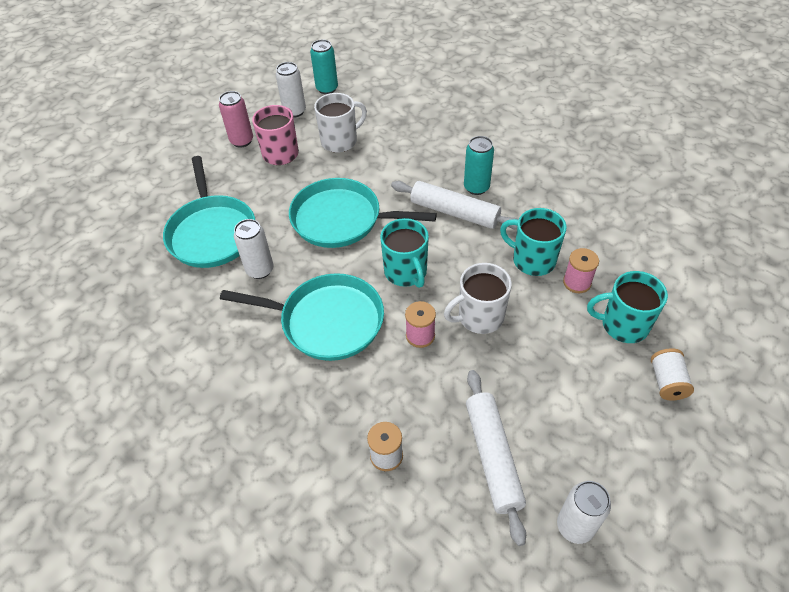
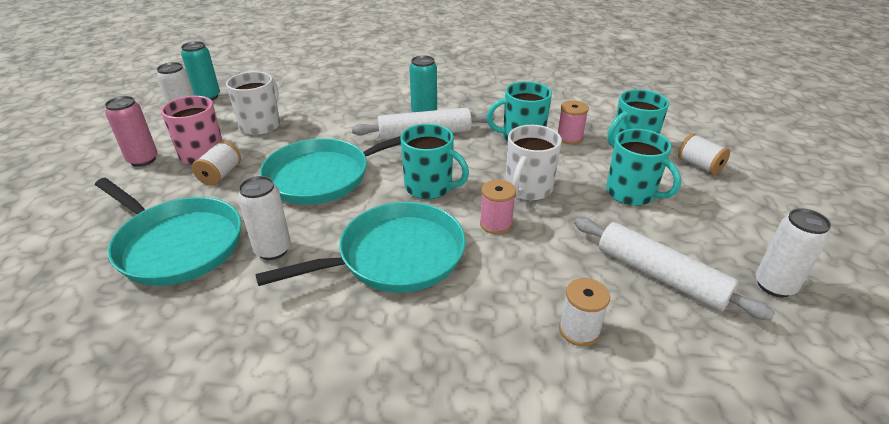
camera: 40 degrees left, 15 degrees down
none -> white spool [192,141,241,186]
none -> turquoise mug [606,129,681,206]

